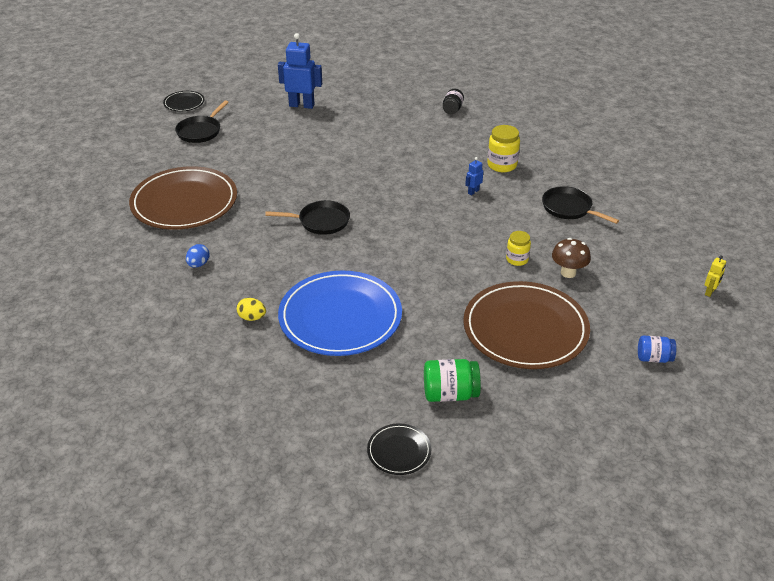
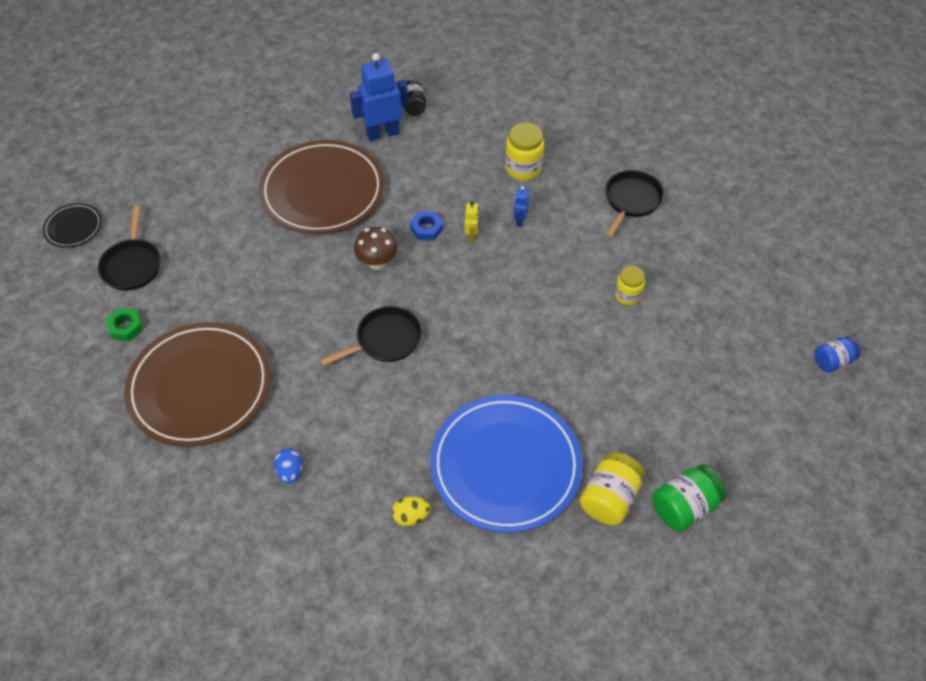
camera: 30 degrees left, 15 degrees up
blue robot [278,33,322,109] -> blue robot moved to [349,53,408,141]
black plate [367,423,431,475] -> none
brown plate [463,281,590,369] -> brown plate moved to [259,140,384,234]
black pan [542,186,619,224] -> black pan turned 105 degrees clockwise [605,170,664,238]
brown mushroom [552,238,591,278] -> brown mushroom moved to [354,227,398,270]
yellow robot [705,255,726,297] -> yellow robot moved to [465,201,479,242]
none -> green nut [106,308,143,341]
none -> blue nut [410,211,443,241]
none -> yellow jar [580,452,644,525]

